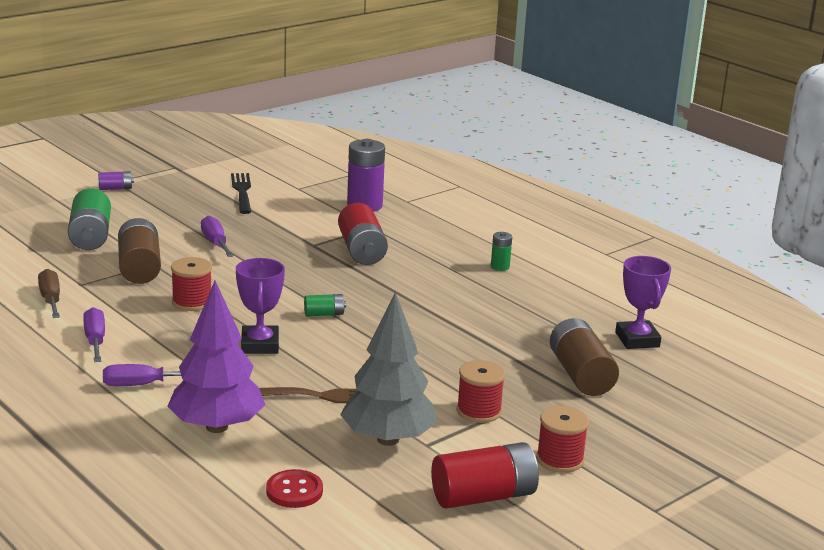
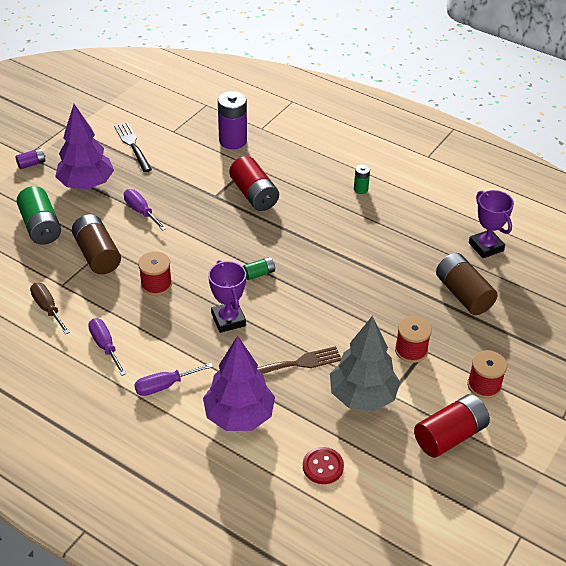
camera: 15 degrees left, 20 degrees up
none -> purple tree [55,104,114,189]

